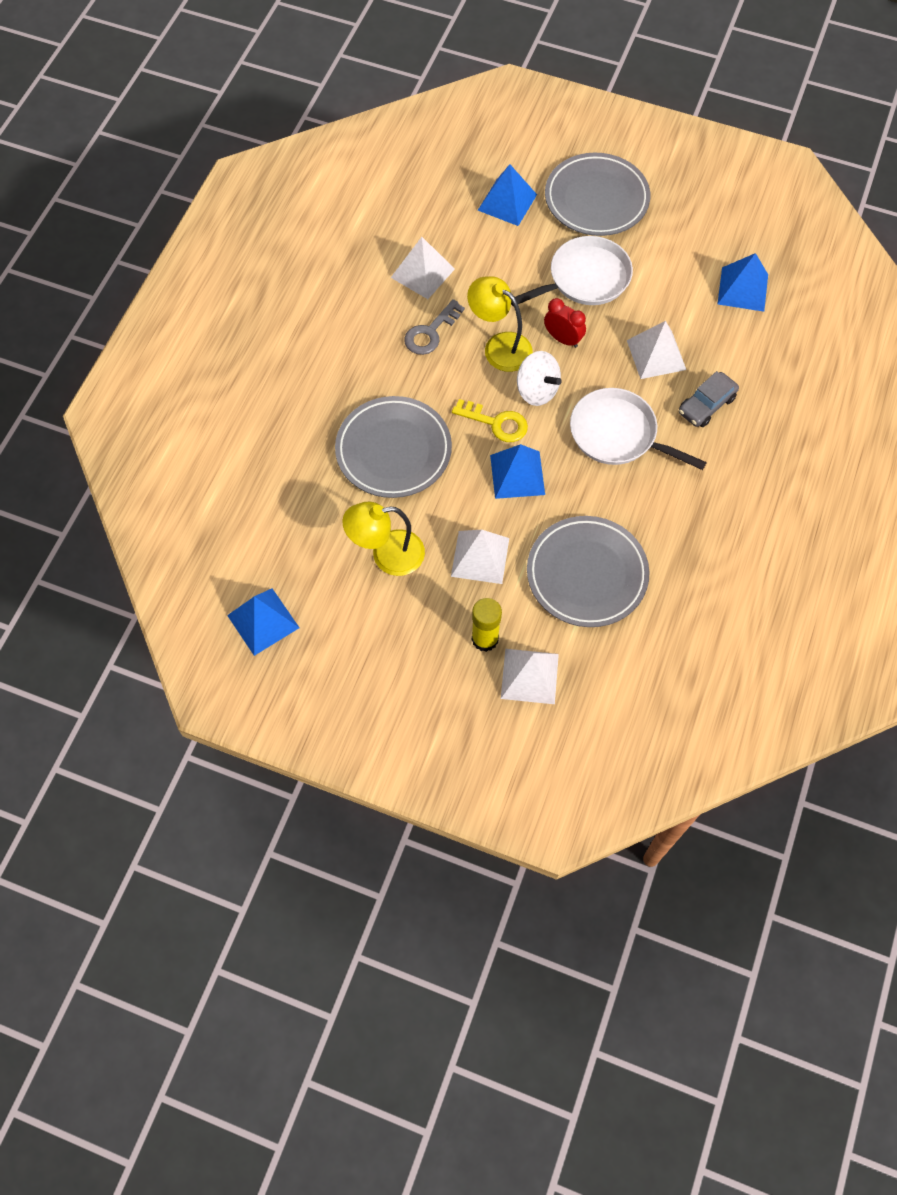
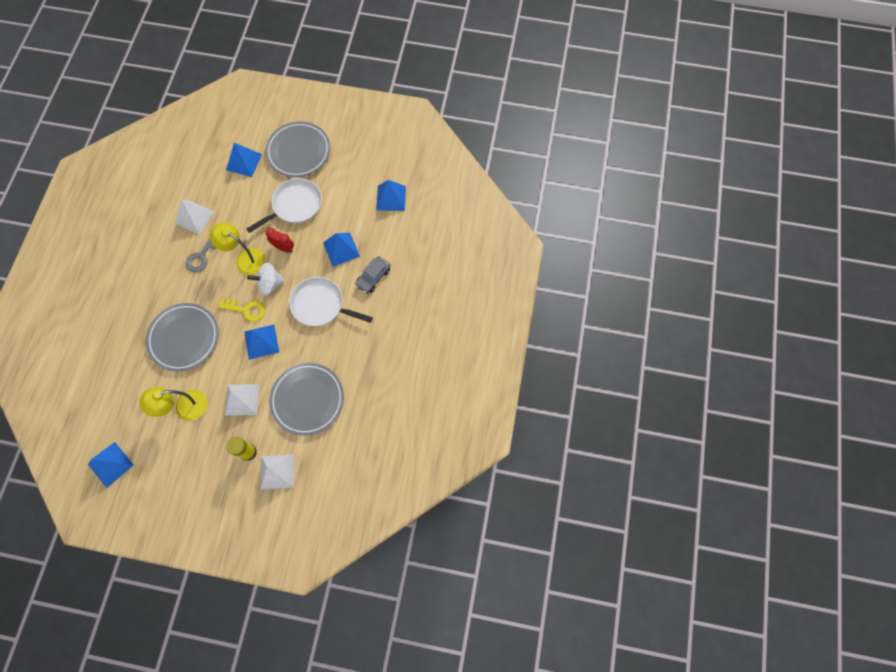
camera: 10 degrees left, 5 degrees up
white spinning top [517,351,562,406] -> white spinning top turned 135 degrees clockwise [247,262,285,296]
white pyramid [627,321,686,379] -> blue pyramid [323,233,360,267]

